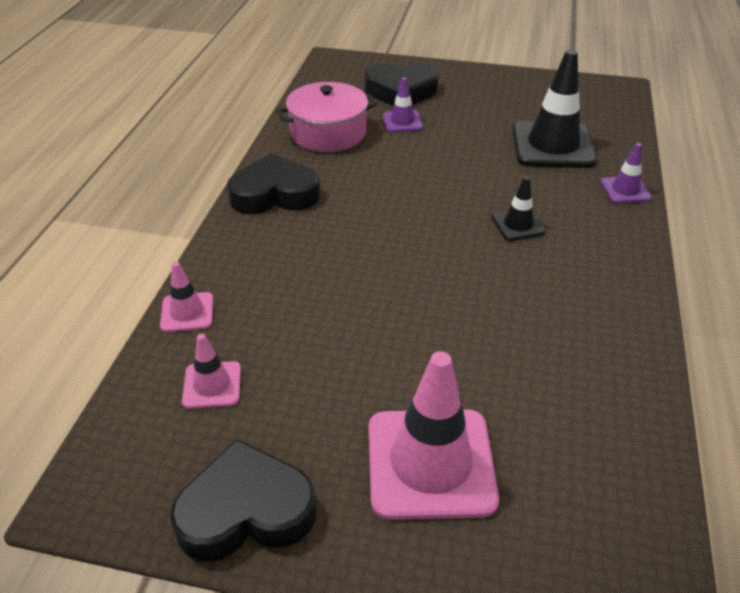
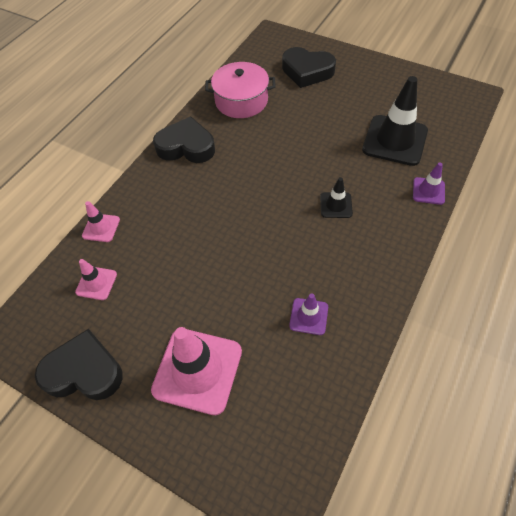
camera: 20 degrees right, 15 degrees up
purple traffic cone [383,77,423,132] -> purple traffic cone moved to [289,293,328,335]

